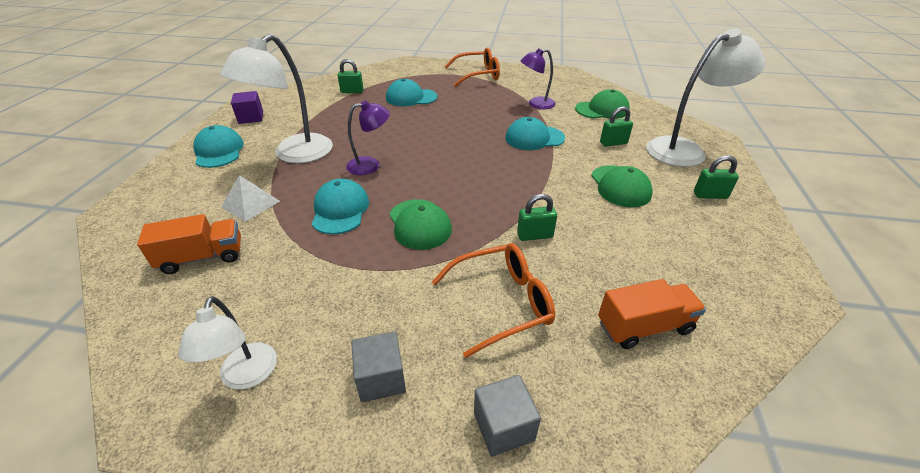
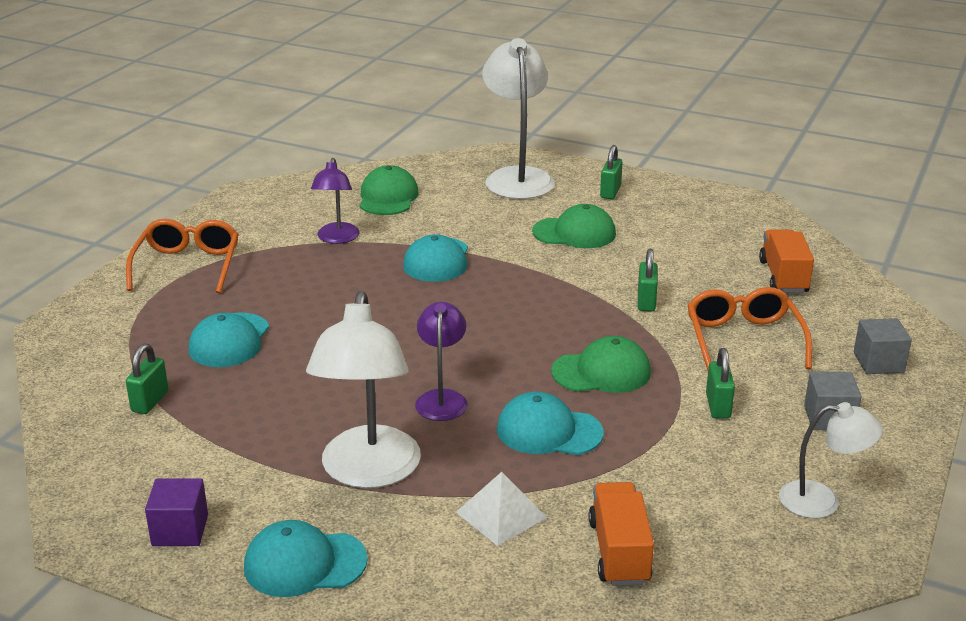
camera: 75 degrees left, 10 degrees down
white lamp [220,34,333,163] -> white lamp turned 45 degrees clockwise [306,291,421,488]
green padlock [600,106,633,147] -> green padlock moved to [706,348,735,419]

